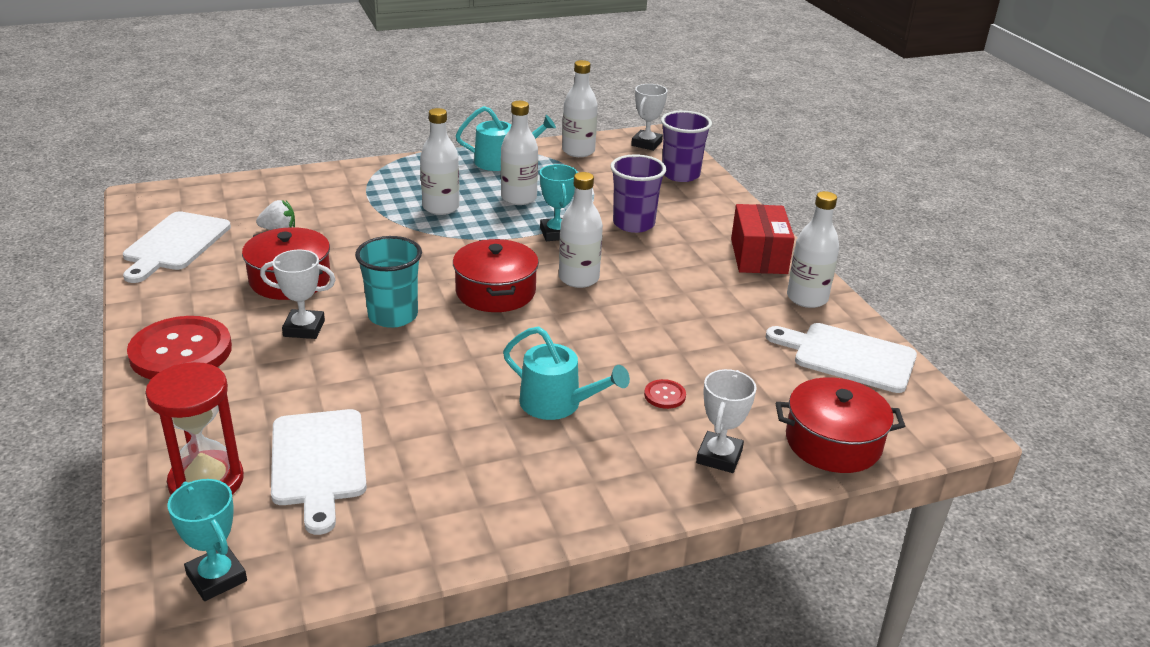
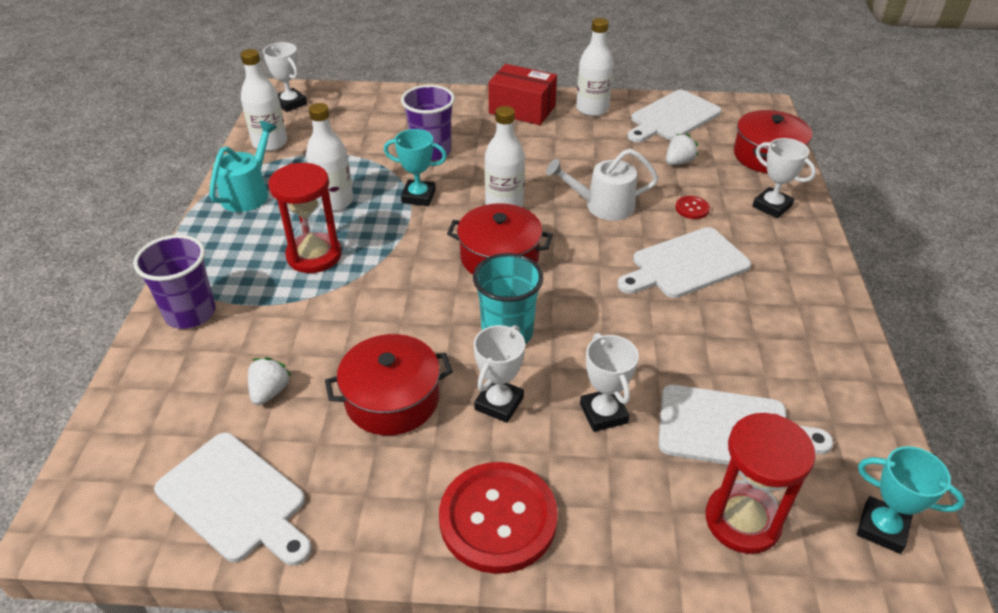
camera: 65 degrees left, 10 degrees up
turquoise trophy [167,479,247,601] -> turquoise trophy turned 45 degrees clockwise [857,446,965,554]
white bottle [420,108,460,215] -> red hourglass [268,163,342,273]
turquoise watering can [503,327,630,420] -> white cutting board [617,227,751,298]
purple cup [661,111,712,182] -> purple cup moved to [133,235,216,329]
none -> white watering can [546,149,659,221]
none -> white trophy [580,333,639,432]
none -> white strawberry [666,133,698,165]

